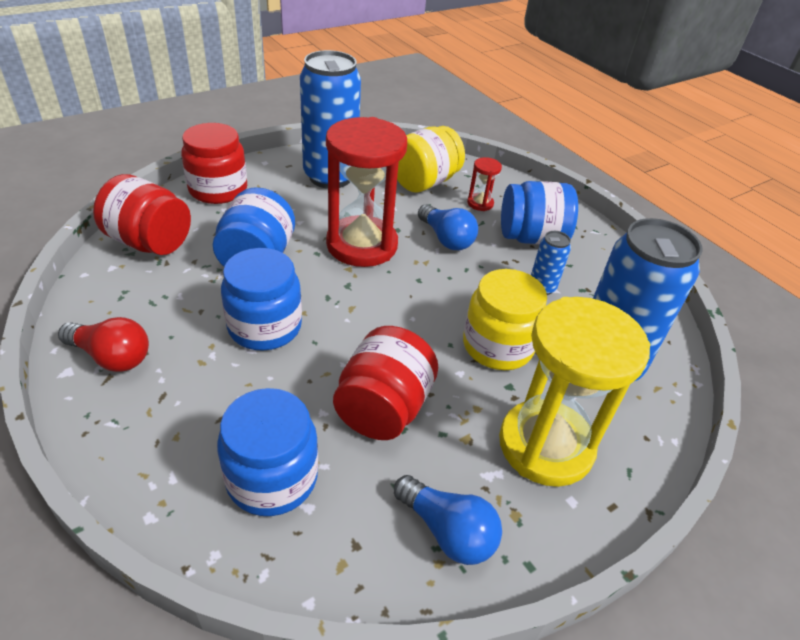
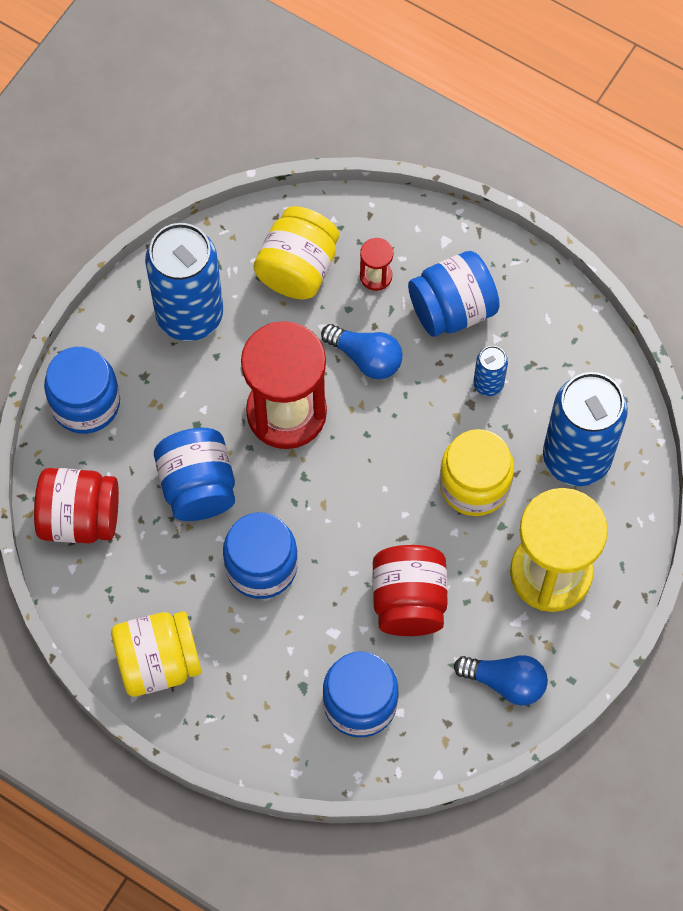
camera: 20 degrees left, 25 degrees up
red light bulb [58,317,149,372] -> yellow jar [111,611,202,697]
red jar [181,123,247,204] -> blue jar [44,347,120,434]

